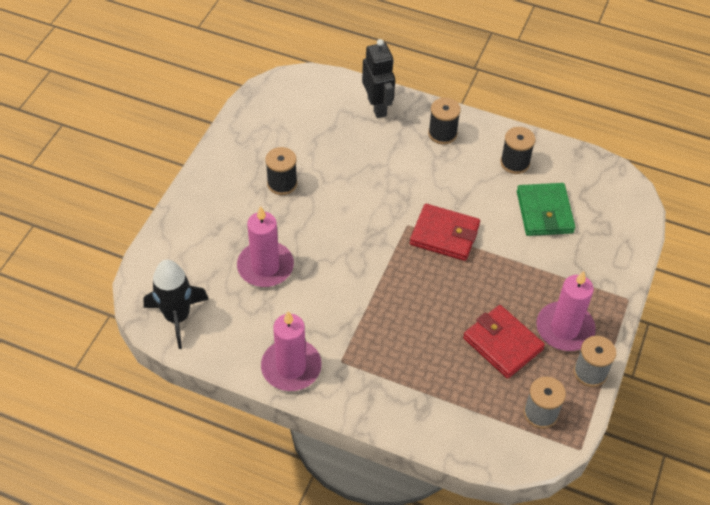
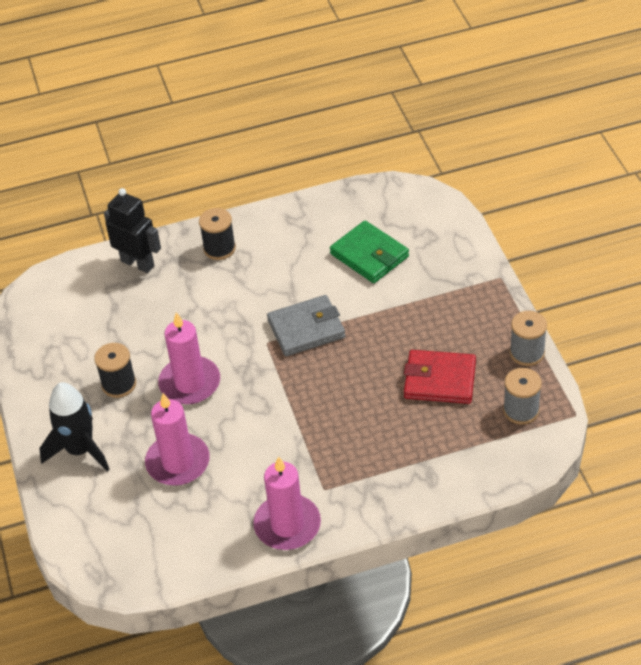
camera: 35 degrees left, 5 degrees down
black rocket [143,259,208,349] -> black rocket moved to [39,382,110,471]
red wallet [410,204,480,261] -> grey wallet [267,295,345,356]
black spool [500,127,535,174] -> none
pink candle [536,271,596,351] -> pink candle moved to [158,312,220,405]

